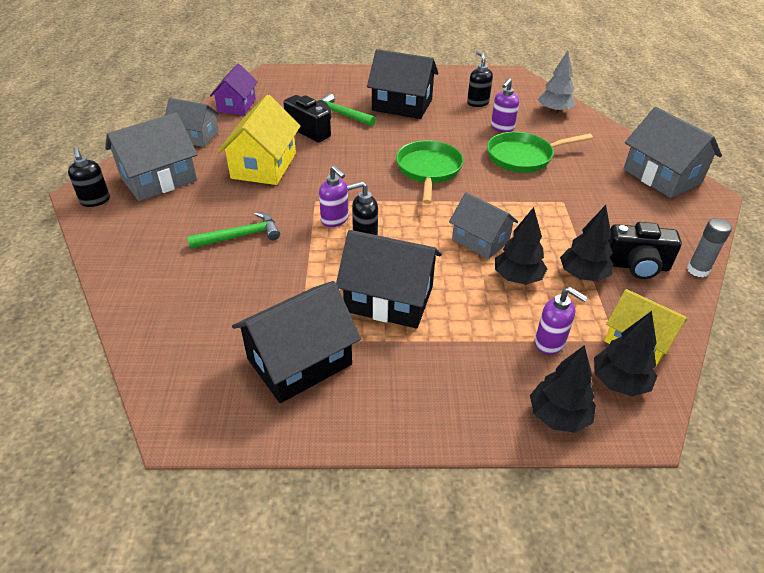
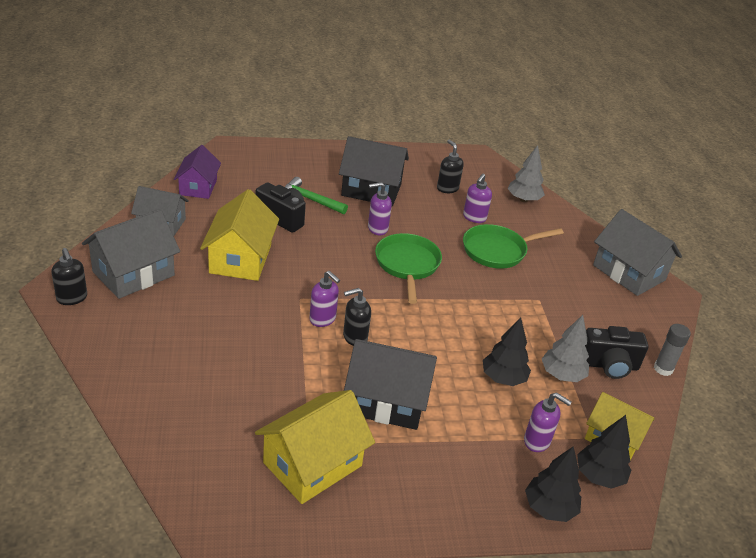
camera: 10 degrees left, 5 degrees down
green hammer [187,212,280,249] -> none
black house [232,281,361,403] -> yellow house [255,390,375,504]
grey house [449,192,518,259] -> none
black tree [560,205,613,281] -> grey tree [542,315,589,382]
none -> purple soap dispenser [368,182,392,235]

